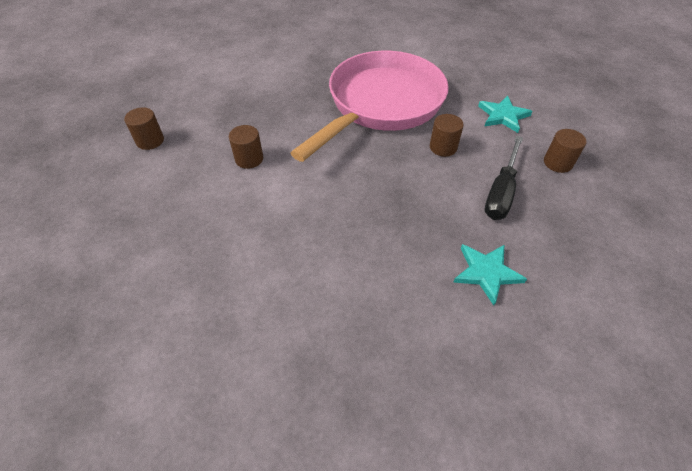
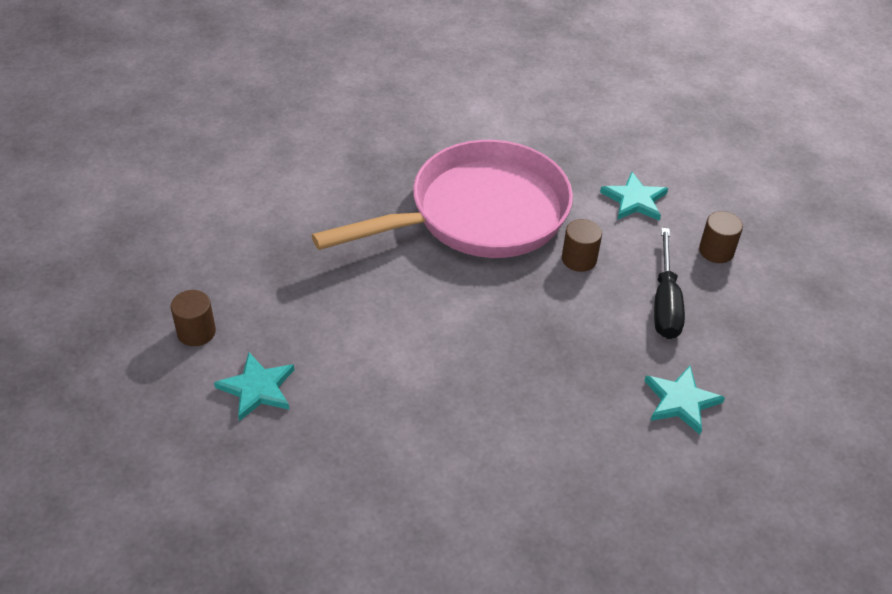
camera: 20 degrees left, 5 degrees down
brown cylinder [229,125,263,169] -> none
pink pan [291,51,449,162] -> pink pan turned 45 degrees clockwise [312,140,573,258]
none -> turquoise star [214,352,294,421]

